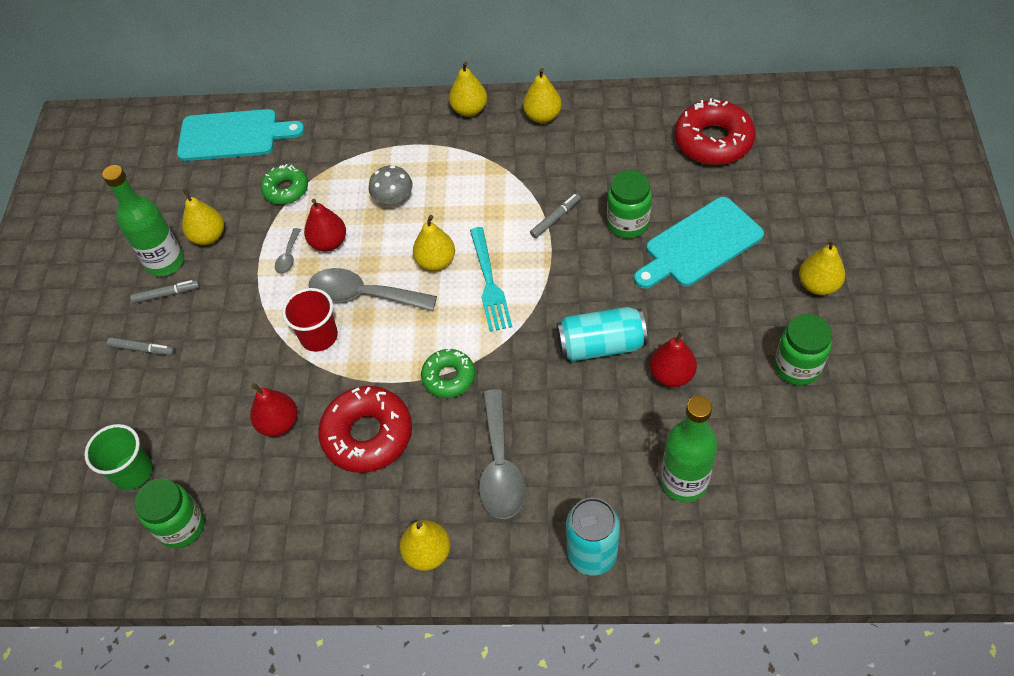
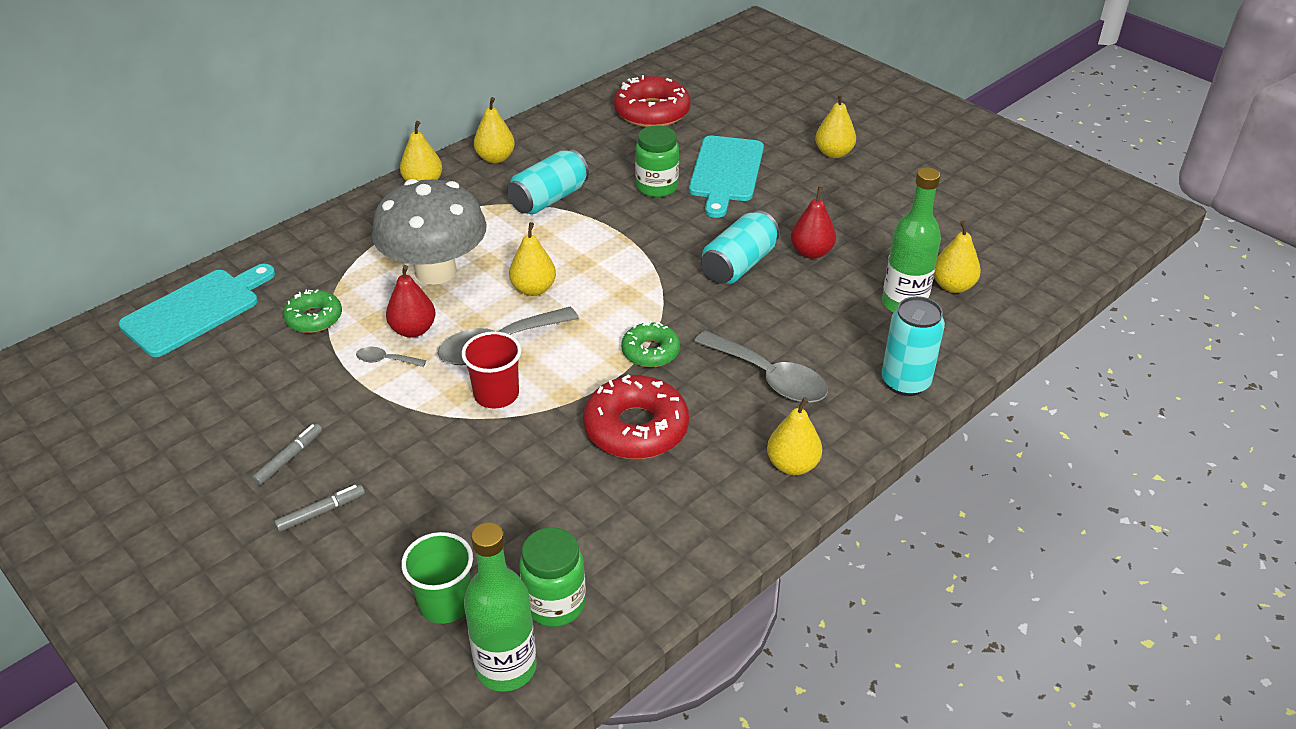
camera: 50 degrees left, 15 degrees down
green bottle [102,165,184,276] -> green bottle moved to [464,522,537,692]
yellow pear [182,188,224,245] -> yellow pear moved to [934,220,981,293]
red pear [250,383,297,437] -> none
grey spoon [275,228,301,274] -> grey spoon turned 135 degrees clockwise [356,347,426,367]
grey mushroom [369,165,413,206] -> grey mushroom [372,179,487,285], size x2.22
turquoise fork [470,227,512,332] -> none
grey marker [530,193,581,238] -> none
green jar [774,314,832,385] -> none
none -> turquoise can [507,149,589,214]

